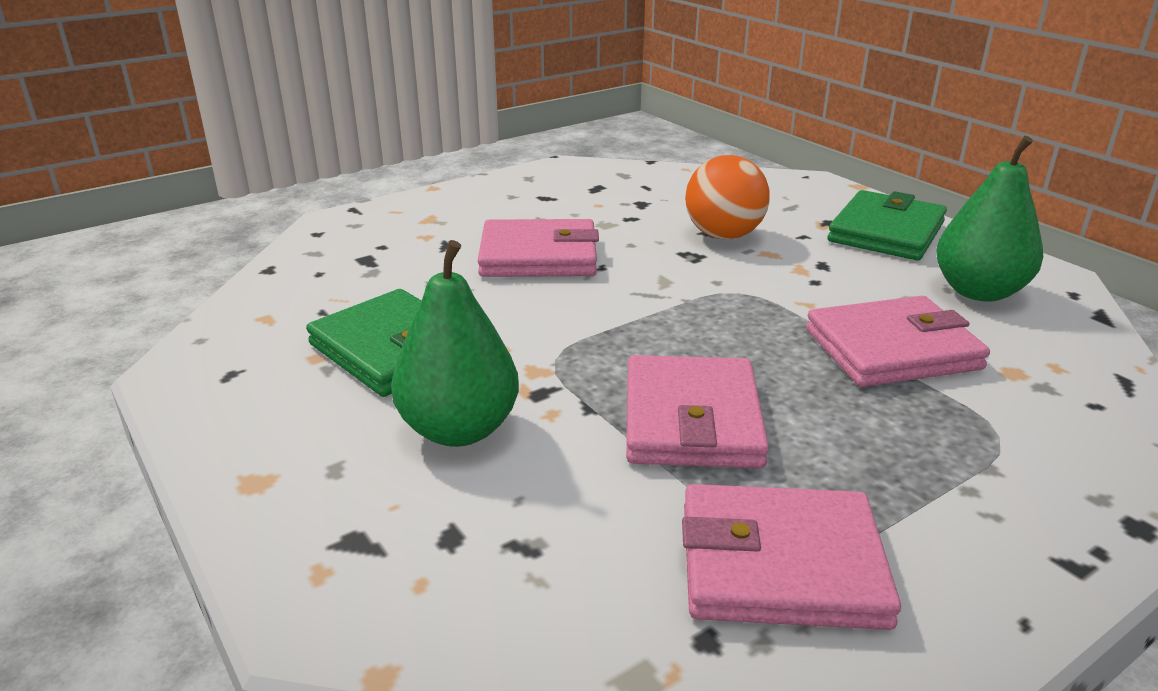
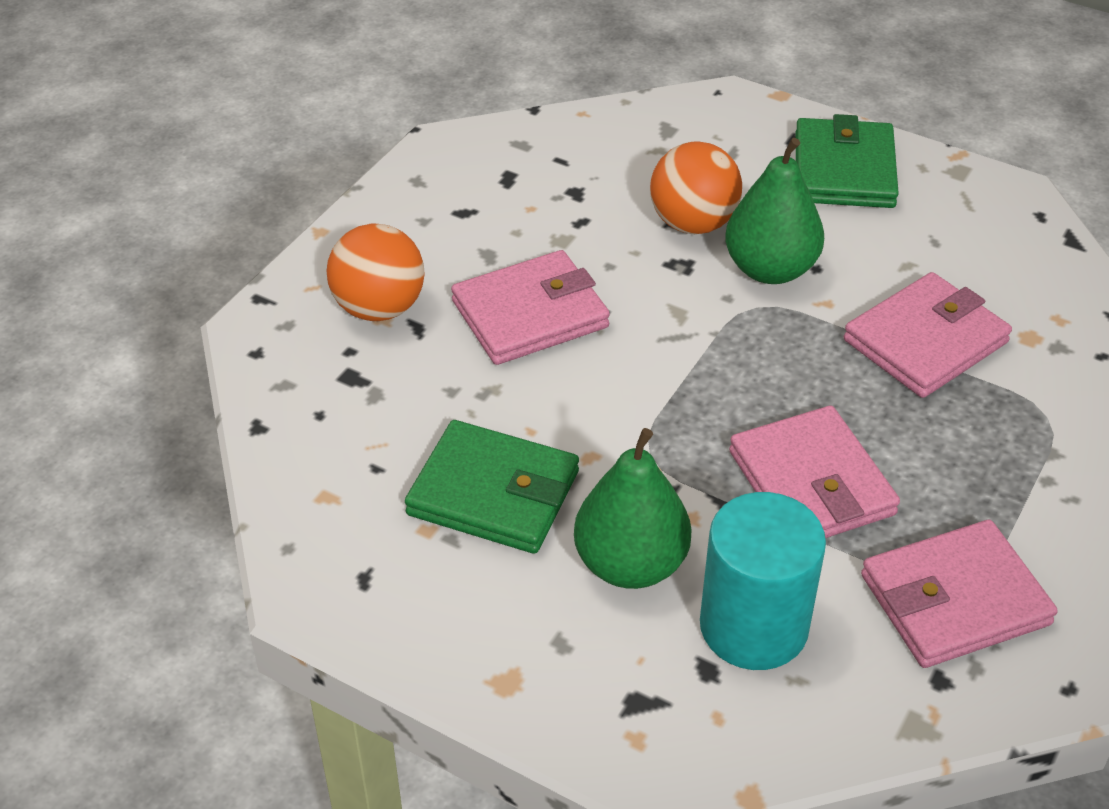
camera: 25 degrees left, 15 degrees up
green pear [936,136,1043,302] -> green pear moved to [725,138,824,284]
none -> orange ball [326,224,425,321]
none -> turquoise cylinder [700,492,826,670]

